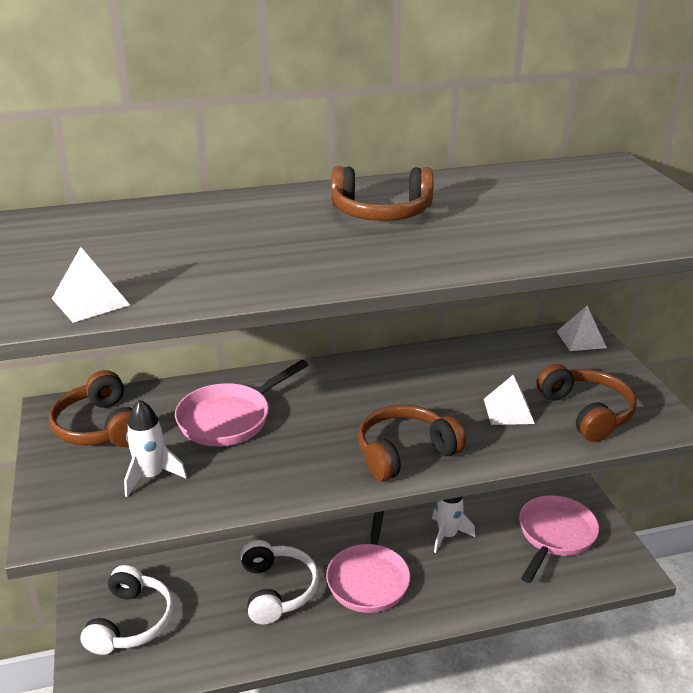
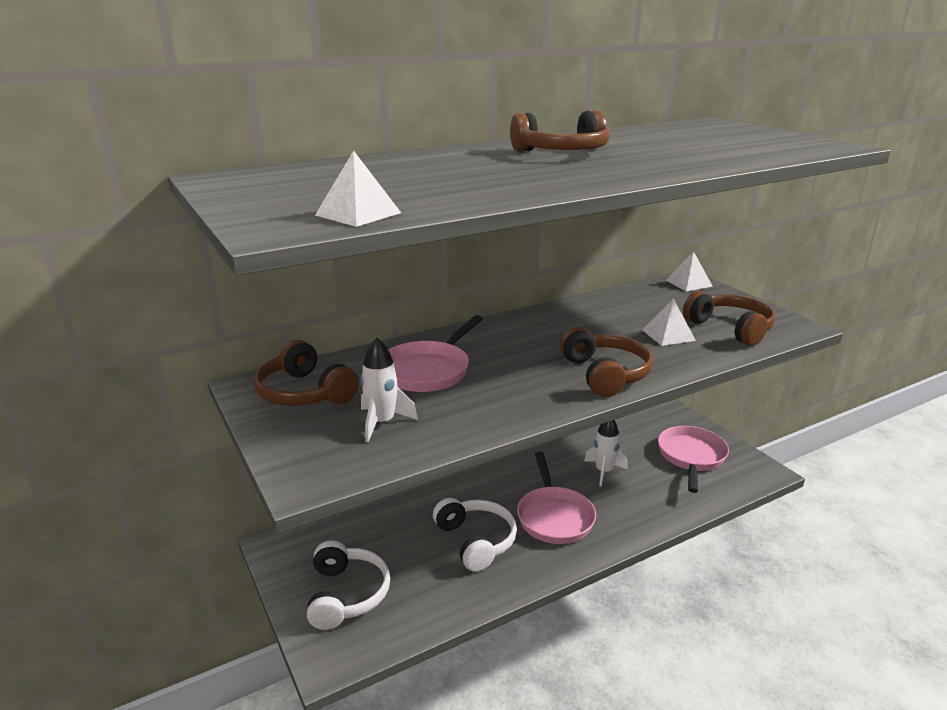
camera: 15 degrees left, 5 degrees down
brown headphones [358,405,466,481] -> brown headphones turned 120 degrees clockwise [560,327,653,397]

